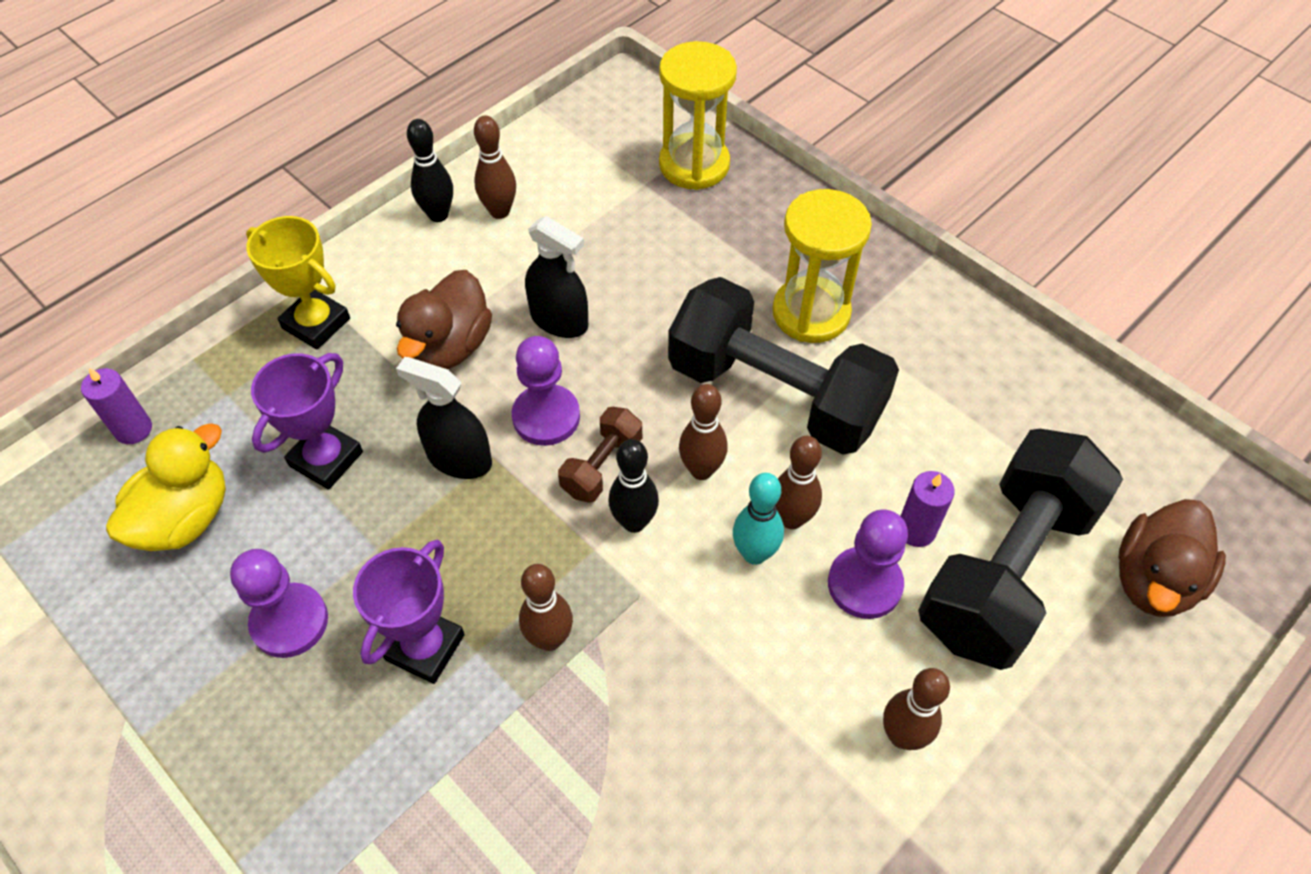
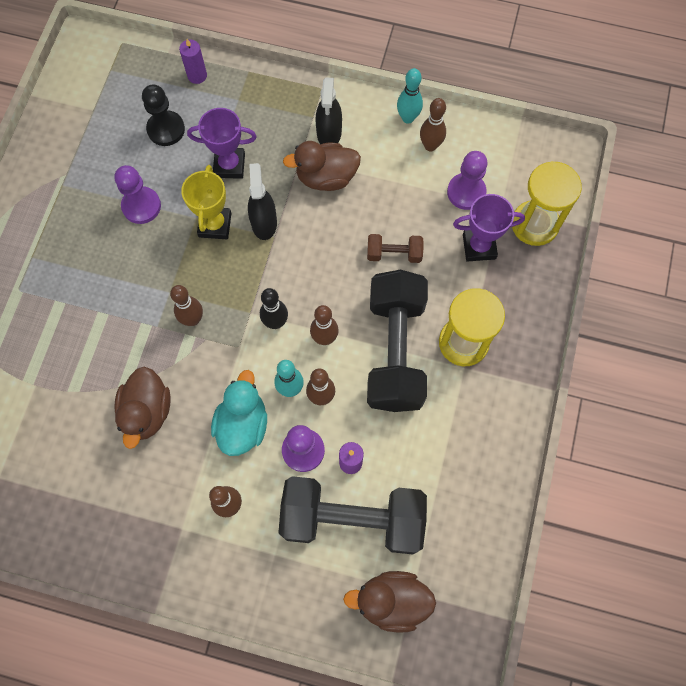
camera: 60 degrees right, 15 degrees up
yellow duck [106,423,226,551] -> black pawn [142,85,185,146]
yellow trophy [246,216,350,350] -> yellow trophy moved to [181,165,232,239]
purple trophy [353,540,465,684] -> purple trophy moved to [453,194,525,262]
black bowling pin [407,119,453,222] -> turquoise bowling pin [397,68,423,124]
purple pawn [512,336,580,446] -> purple pawn moved to [447,151,488,210]
black spray bottle [525,216,588,338] -> black spray bottle moved to [316,77,342,144]
brown dumbbell [558,407,642,503] -> brown dumbbell moved to [367,234,424,263]
none -> brown duck [114,366,171,449]
none -> turquoise duck [211,370,267,456]

